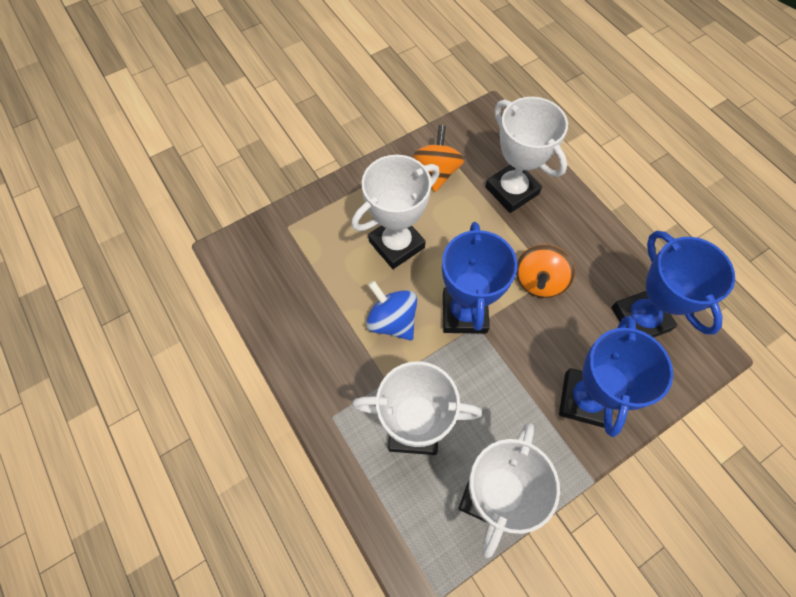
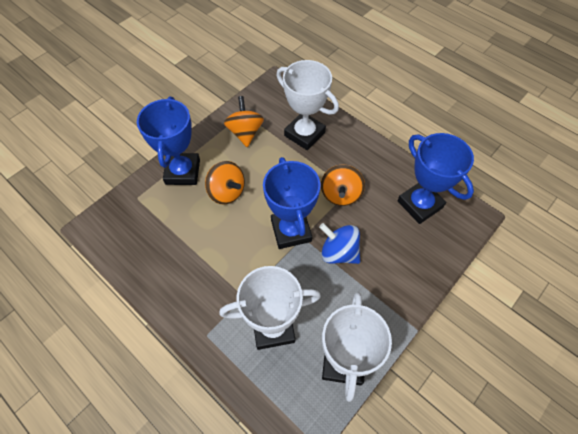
camera: 15 degrees left, 5 degrees down
white trophy [352,155,440,269] -> orange spinning top [205,161,245,205]
blue spinning top [366,281,417,341] -> blue spinning top moved to [319,223,360,264]
blue trophy [559,316,673,437] -> blue trophy moved to [137,97,200,185]

